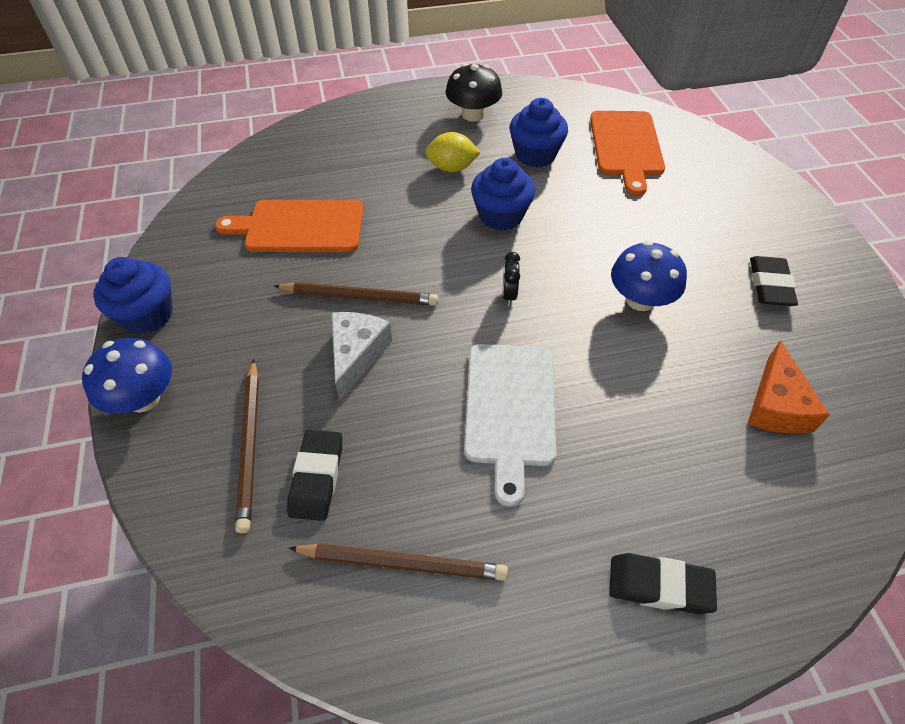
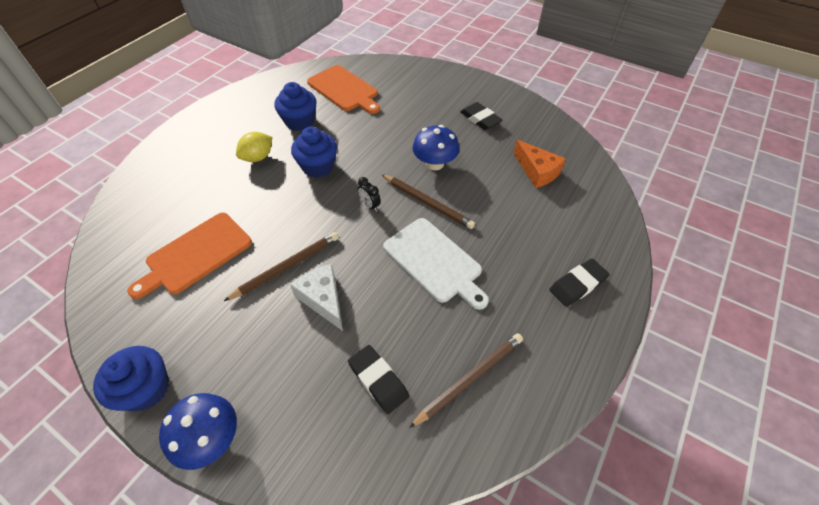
camera: 45 degrees left, 0 degrees up
brown pencil [235,359,259,533] -> brown pencil moved to [381,174,475,229]
black mushroom [446,63,502,122] -> none

